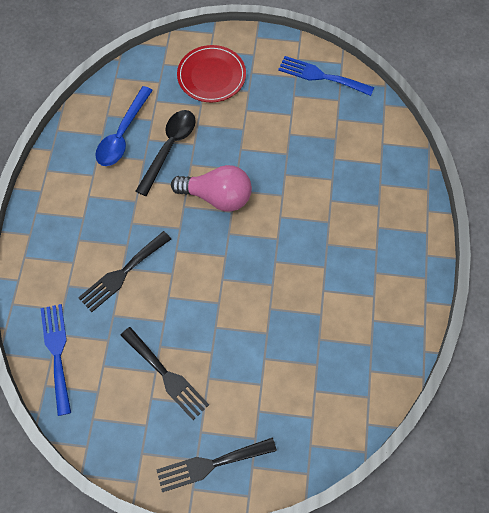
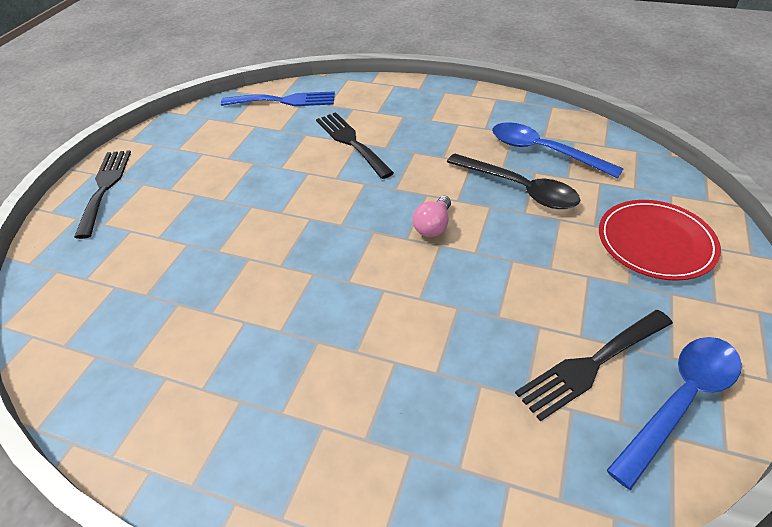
camera: 105 degrees right, 20 degrees down
black fork [120,327,209,420] -> black fork moved to [515,310,673,421]
pink light bulb [171,165,252,212] -> pink light bulb [413,196,451,237], size x0.54
blue fork [278,56,374,96] -> blue spoon [606,337,742,490]

